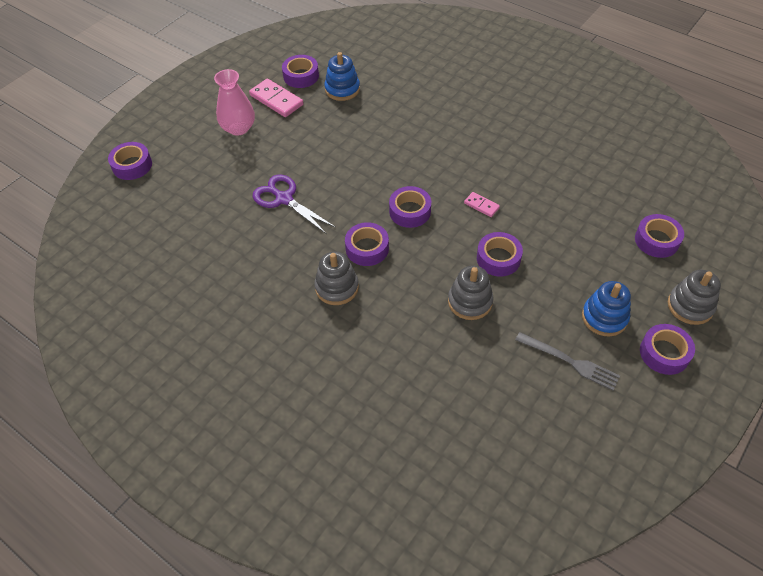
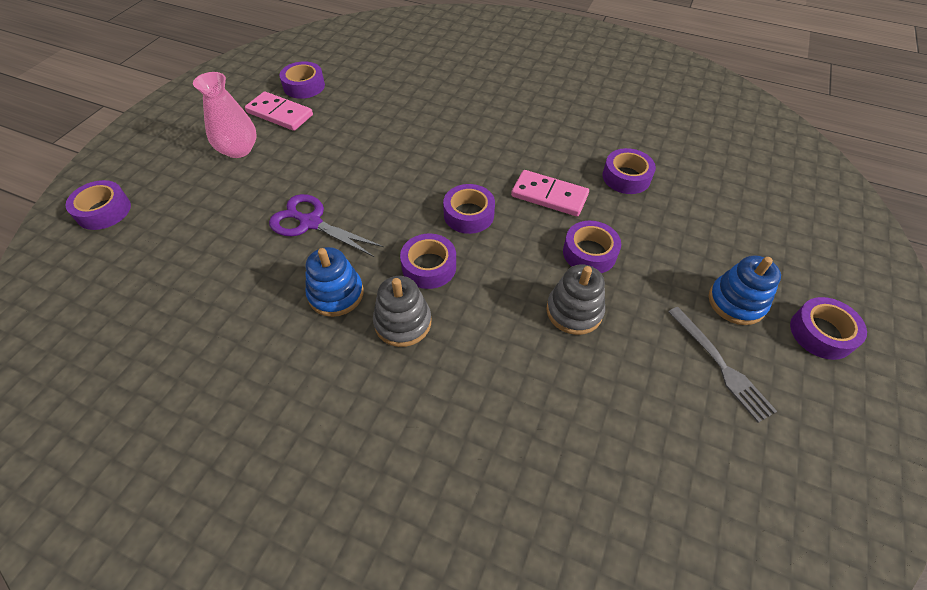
camera: 15 degrees left, 0 degrees up
blue stacking toy [324,52,360,101] -> blue stacking toy moved to [305,247,363,317]
pink domino [464,192,500,217] -> pink domino [511,170,589,216], size x1.83
grey fork [515,332,620,390] -> grey fork turned 45 degrees clockwise [668,307,777,423]
purple tape [635,214,684,258] -> purple tape moved to [603,148,656,194]
grey stacking toy [668,270,721,325] -> none

